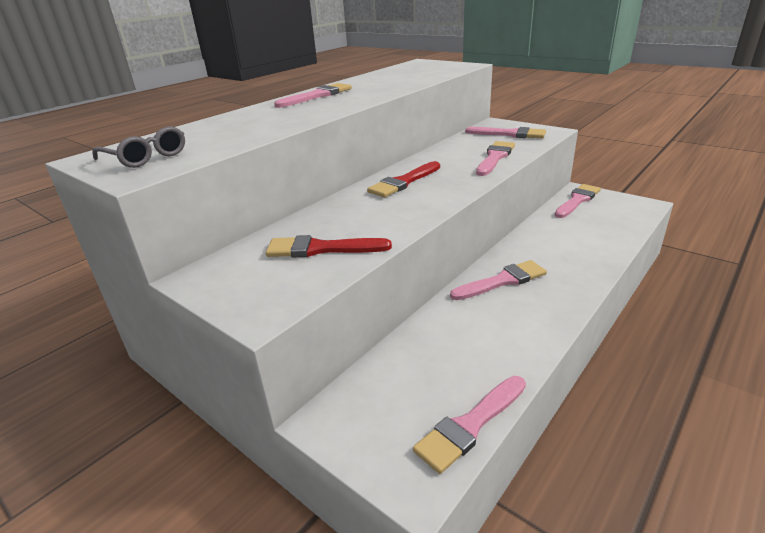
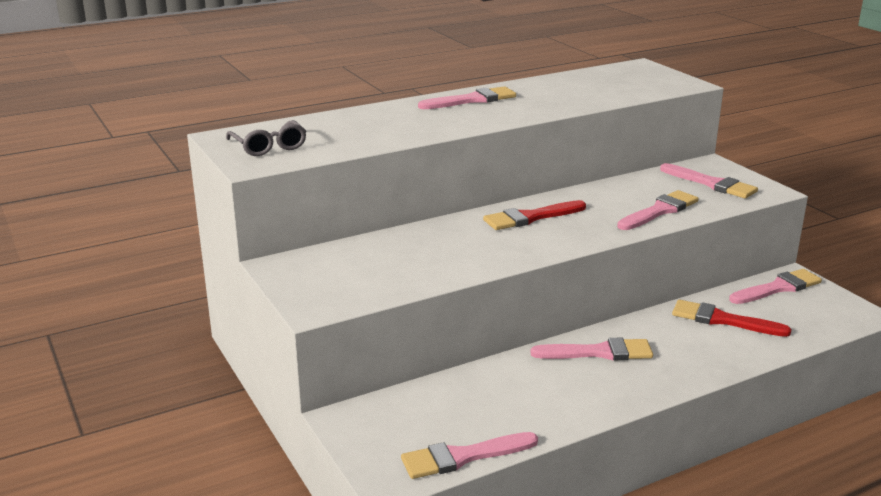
camera: 20 degrees right, 5 degrees down
red brush [266,235,392,257] -> red brush moved to [672,300,792,337]

